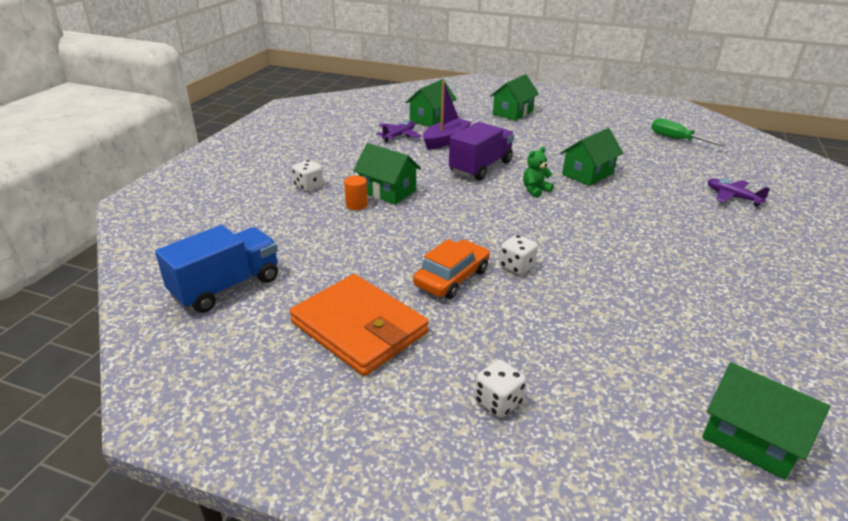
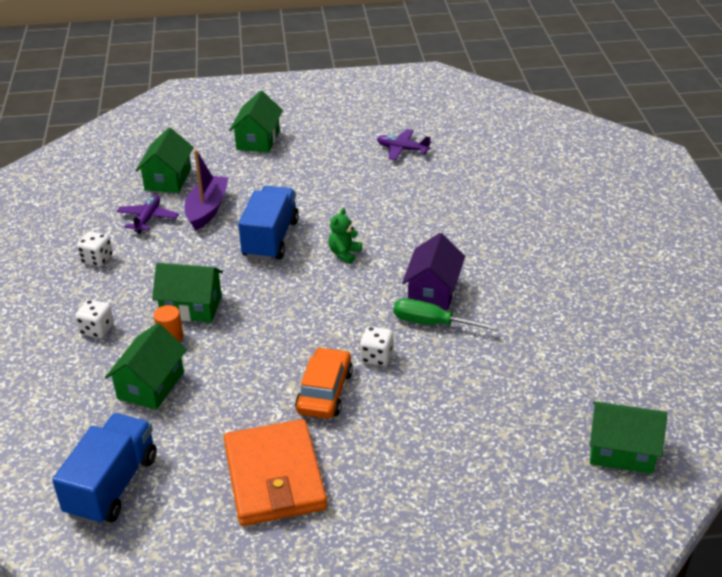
camera: 25 degrees left, 5 degrees up
orange wallet [290,274,429,376] -> orange wallet turned 60 degrees clockwise [224,419,327,526]
purple truck [449,122,514,181] -> blue truck [238,186,299,261]
white dice [475,360,526,418] -> white dice moved to [77,231,113,267]
green house [561,128,623,186] -> green house moved to [105,323,187,410]
green screwdriver [651,118,726,146] -> green screwdriver moved to [394,298,498,330]
purple plane [707,178,771,206] -> purple plane moved to [377,129,431,160]
none -> purple house [402,233,465,310]

